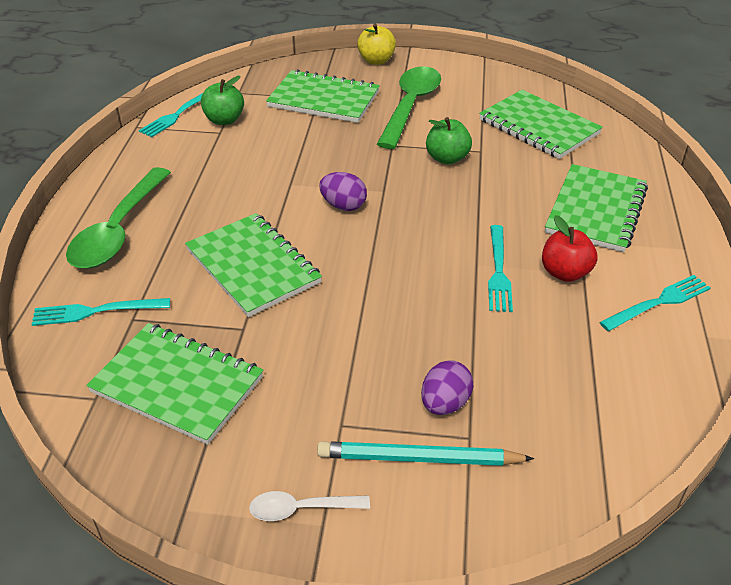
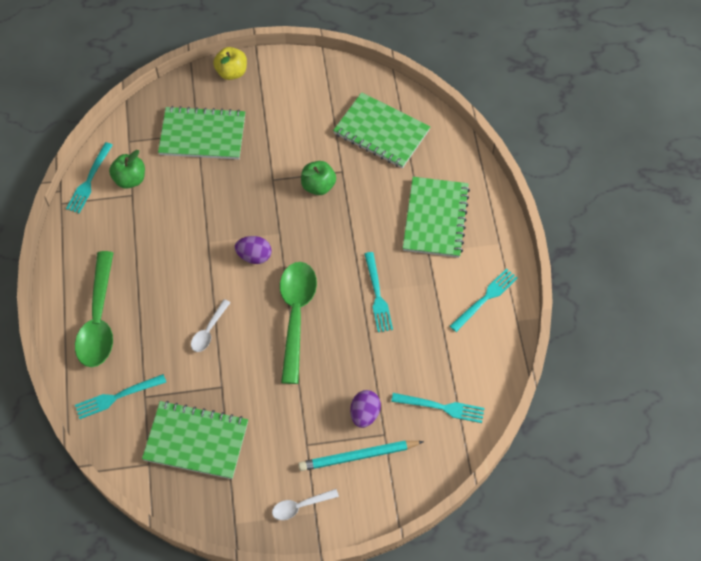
camera: 15 degrees left, 20 degrees up
green notebook [185,213,322,317] -> white spoon [191,299,230,352]
green spoon [377,66,441,149] -> green spoon moved to [280,262,317,384]
red apple [542,215,598,282] -> none
none -> turquoise fork [391,393,484,423]

